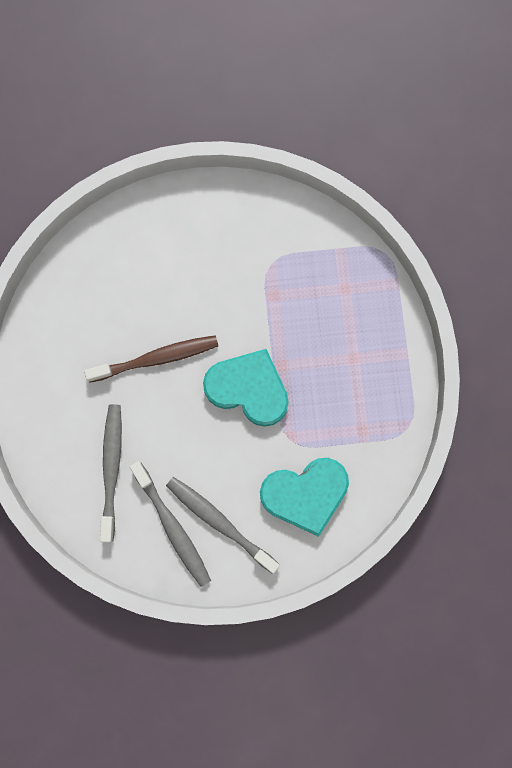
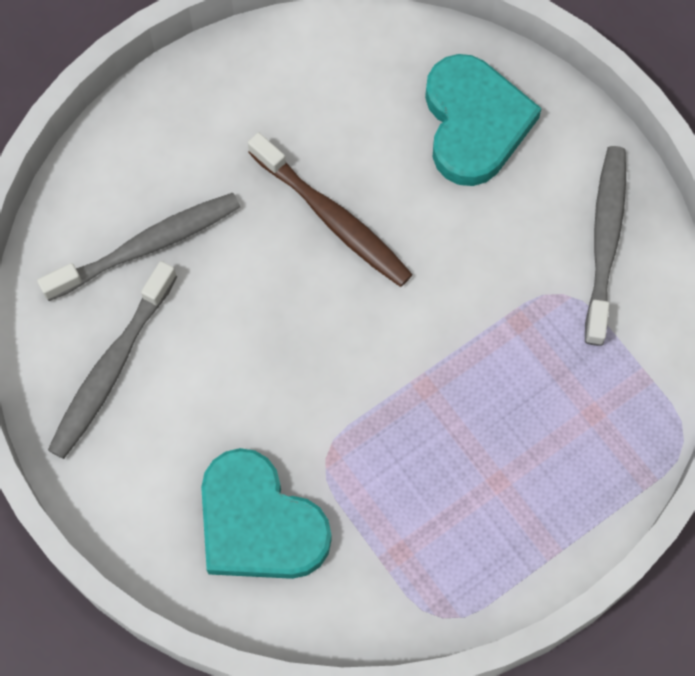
camera: 60 degrees right, 10 degrees down
grey toothbrush [166,477,280,574] -> grey toothbrush moved to [585,146,626,346]
turquoise heart [203,349,289,427] -> turquoise heart moved to [425,54,542,186]

